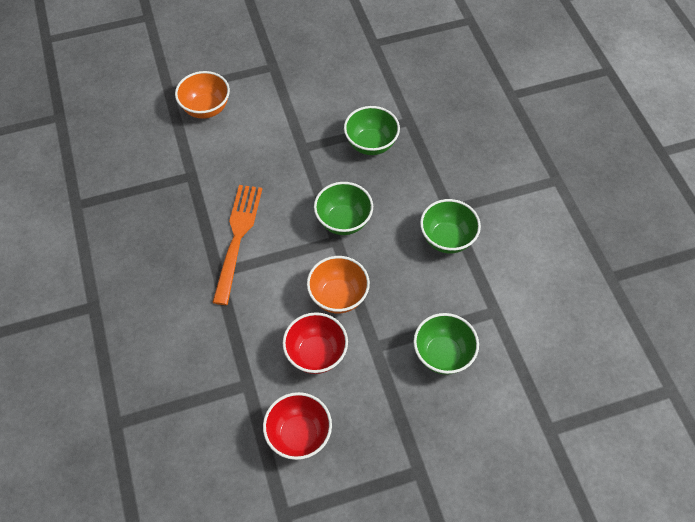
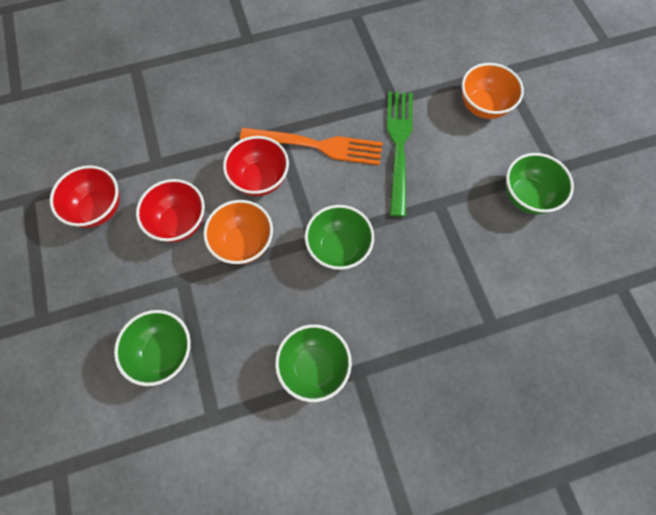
camera: 90 degrees right, 10 degrees up
green bowl [344,106,400,155] -> green bowl moved to [505,153,574,214]
none -> red bowl [223,136,289,196]
none -> green fork [387,92,413,217]

